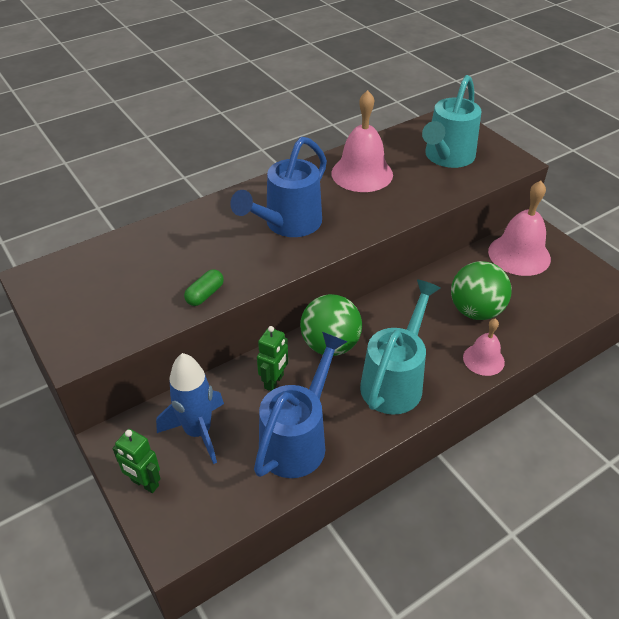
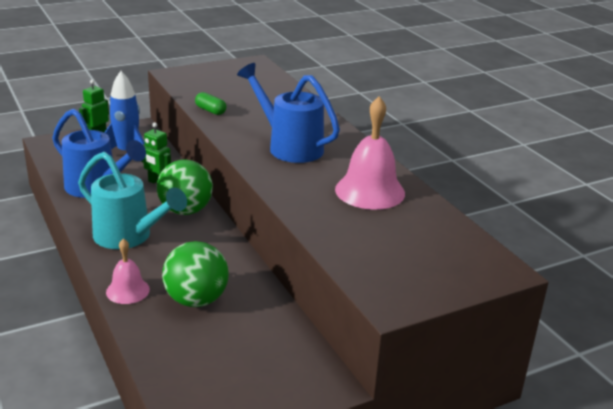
camera: 95 degrees right, 15 degrees down
turquoise watering can [422,75,481,168] -> none
pink bell [488,181,551,276] -> none

